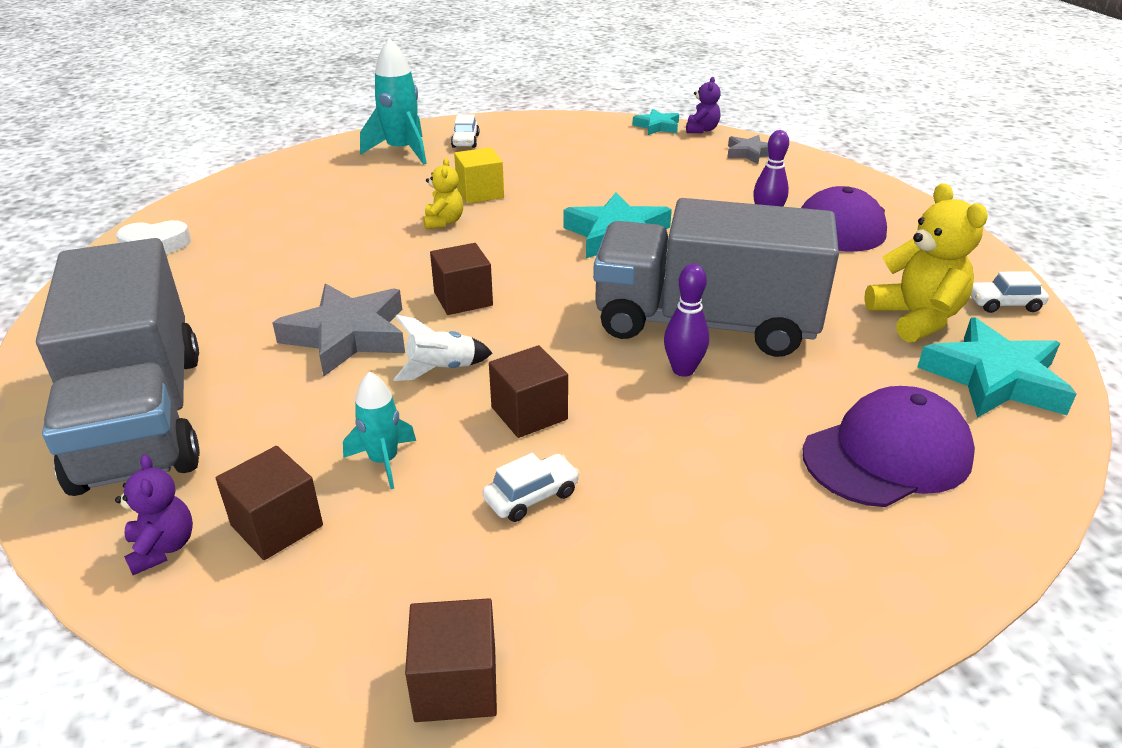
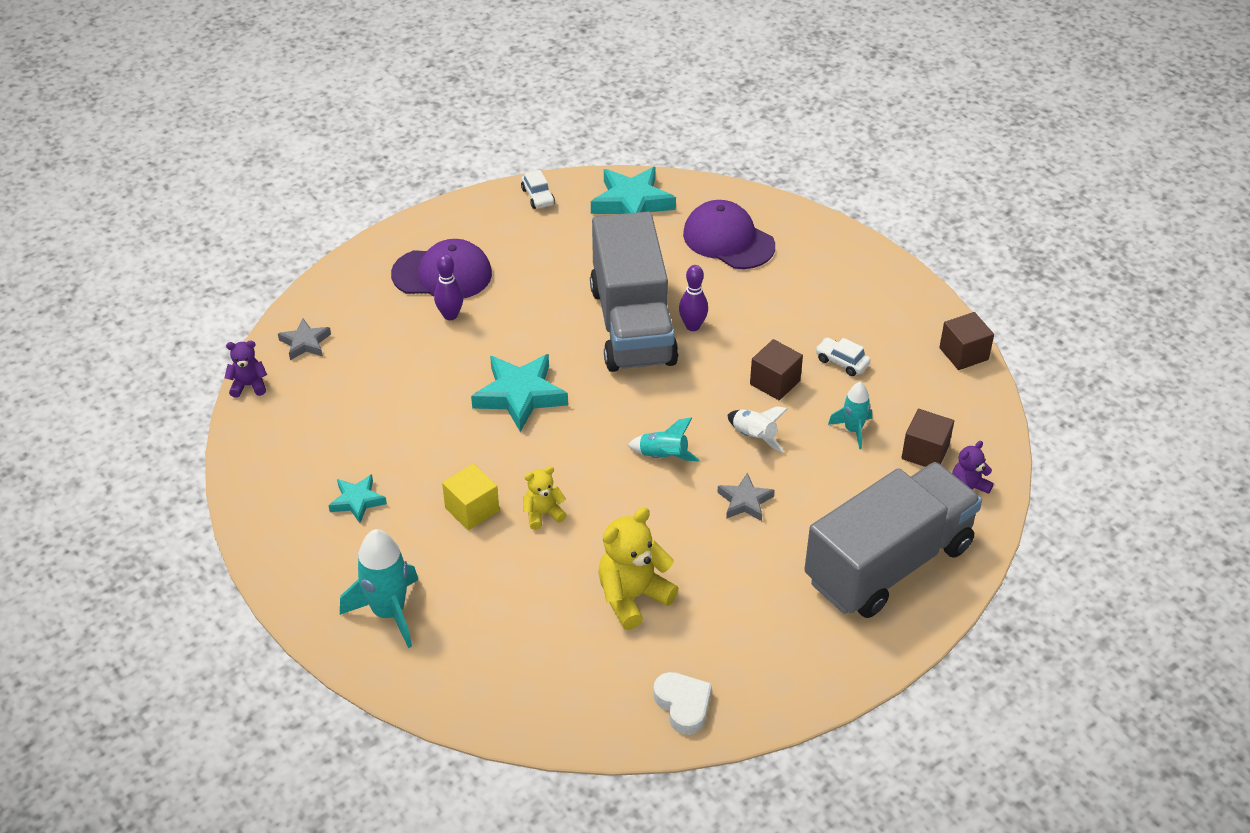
camera: 110 degrees left, 10 degrees up
grey star [272,284,405,376] -> grey star [717,473,775,521], size x0.56
brown cube [430,243,493,315] -> turquoise rocket [628,417,700,462]
white car [451,115,480,148] -> none
turquoise star [633,109,679,135] -> turquoise star moved to [328,474,387,523]
yellow teddy bear [864,183,988,342] -> yellow teddy bear moved to [598,507,679,630]

